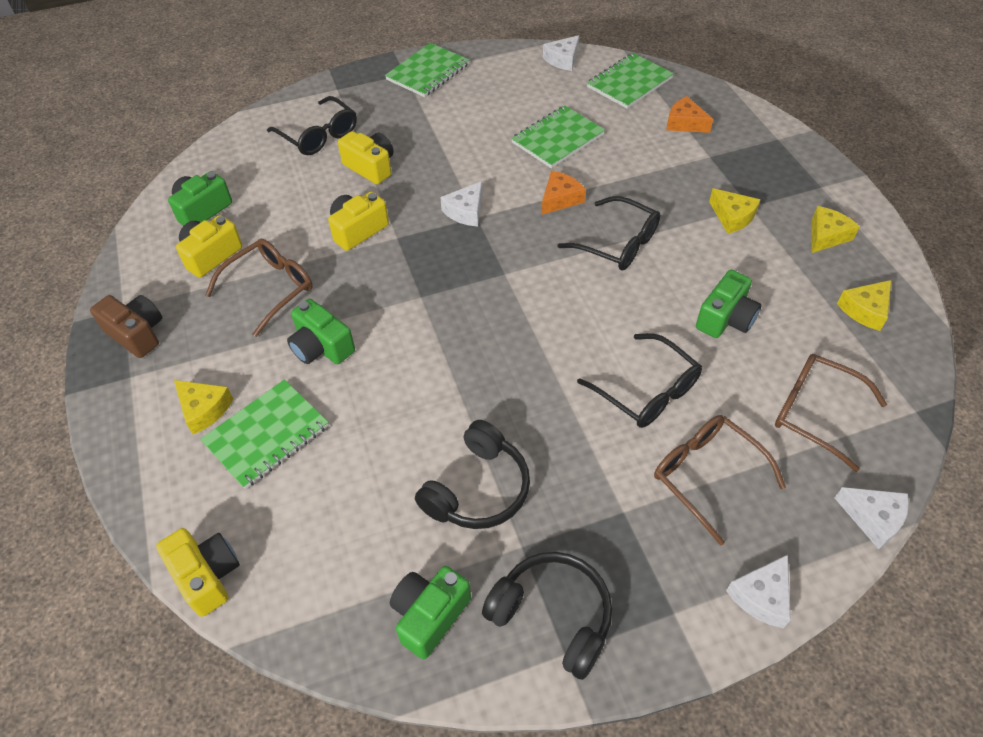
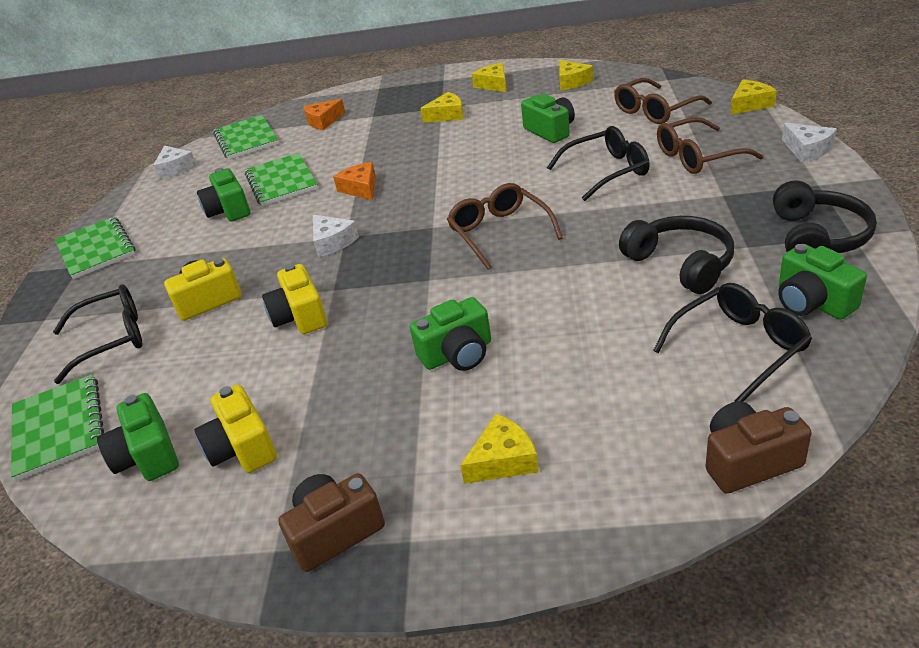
camera: 65 degrees left, 15 degrees down
yellow camera [156,528,240,617] -> brown camera [705,401,812,493]
green notebook [200,379,329,489] -> green notebook moved to [11,374,104,481]
brown glasses [205,239,313,337] -> brown glasses moved to [447,183,563,270]
black headphones [482,552,612,680] -> black headphones turned 135 degrees clockwise [773,180,877,253]
black glasses [558,196,660,270] -> black glasses moved to [653,283,812,402]
white cheese [835,487,909,549] -> yellow cheese [730,80,777,115]
none -> green camera [197,168,250,222]

